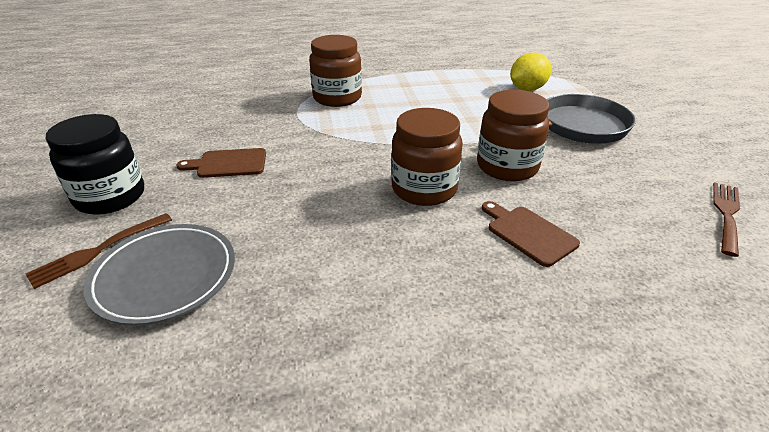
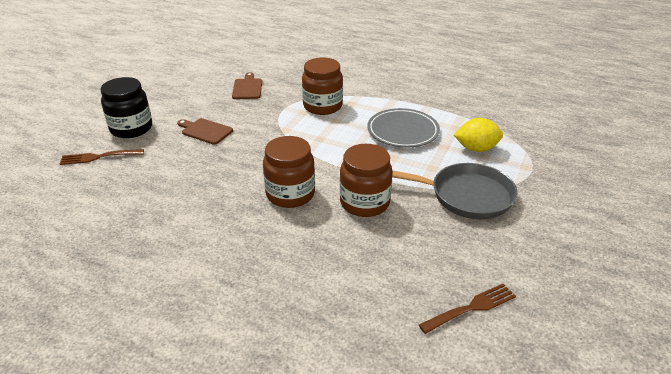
camera: 35 degrees right, 0 degrees up
grey plate [84,224,235,325] -> grey plate moved to [367,108,440,148]
brown cutting board [482,201,580,267] -> brown cutting board moved to [232,72,262,99]

